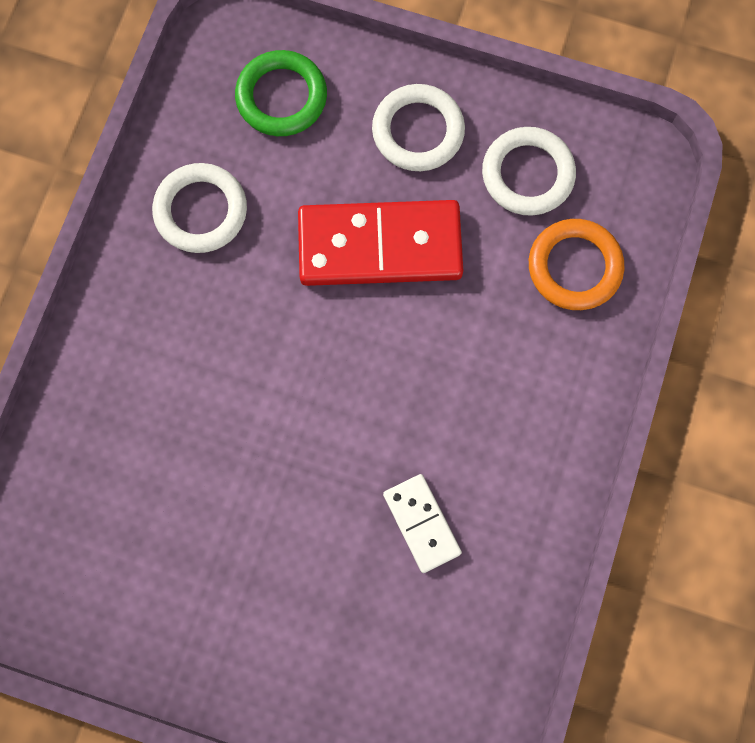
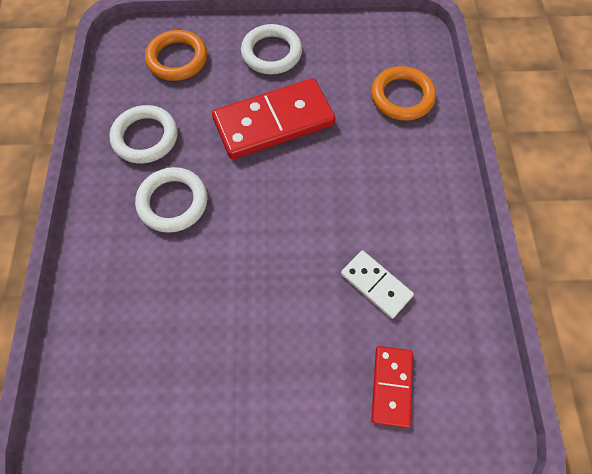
camera: 20 degrees left, 10 degrees down
green ring [235,50,327,136] -> orange ring [145,30,207,81]
white ring [482,127,576,216] -> white ring moved to [135,167,208,233]
none -> red domino [371,346,413,428]

